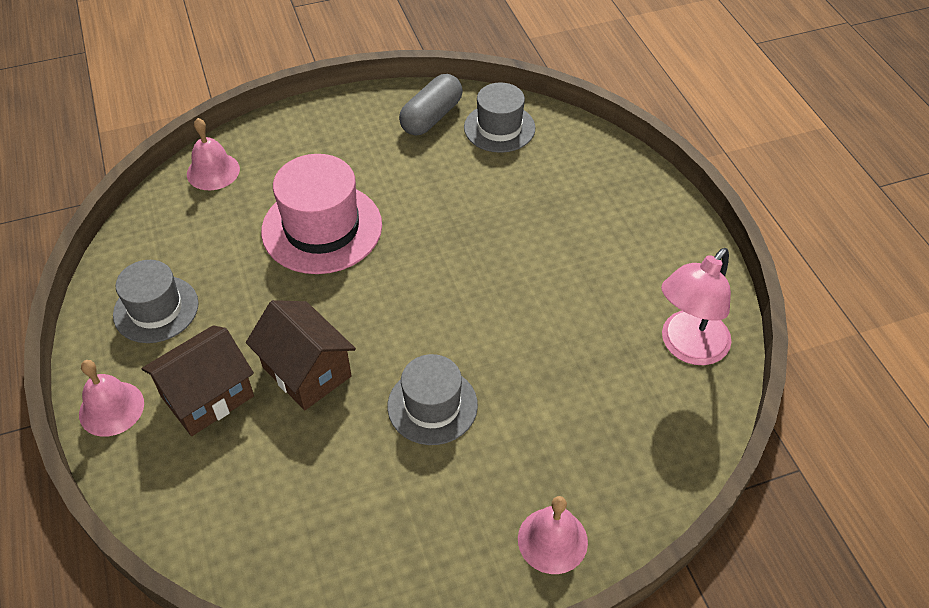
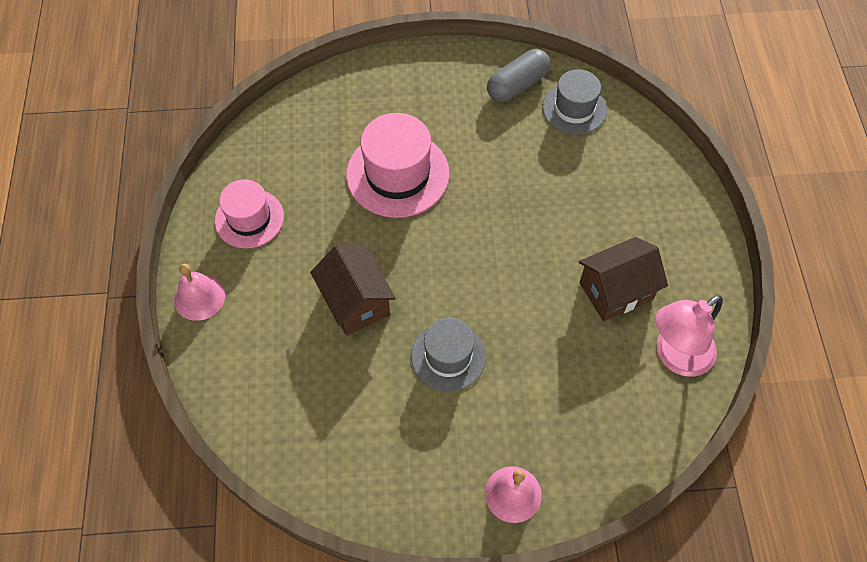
camera: 15 degrees right, 10 degrees up
grey hat [113,260,199,343] -> pink hat [215,179,284,248]
brown house [141,325,254,436] -> brown house moved to [579,237,668,321]
pink bell [187,118,240,190] -> none

